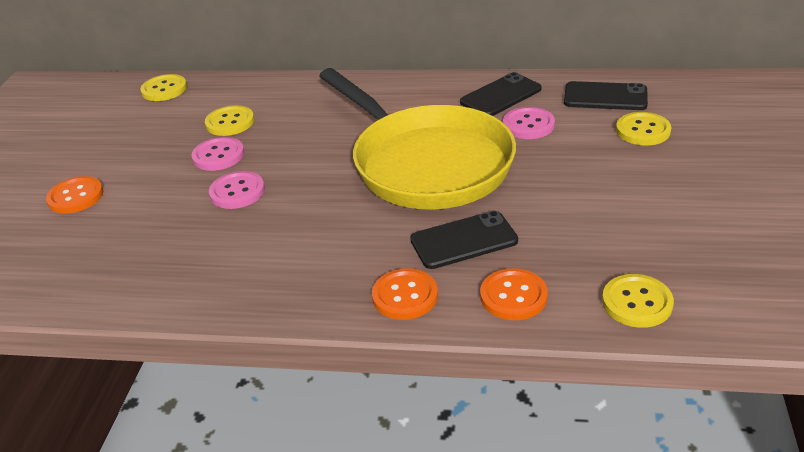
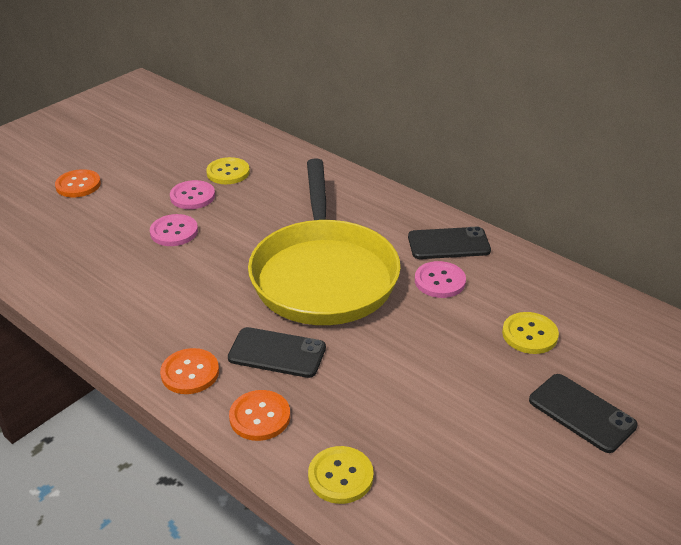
camera: 30 degrees right, 0 degrees up
yellow button [140,74,187,101] -> none
black phone [564,81,648,110] -> black phone moved to [529,374,638,453]

